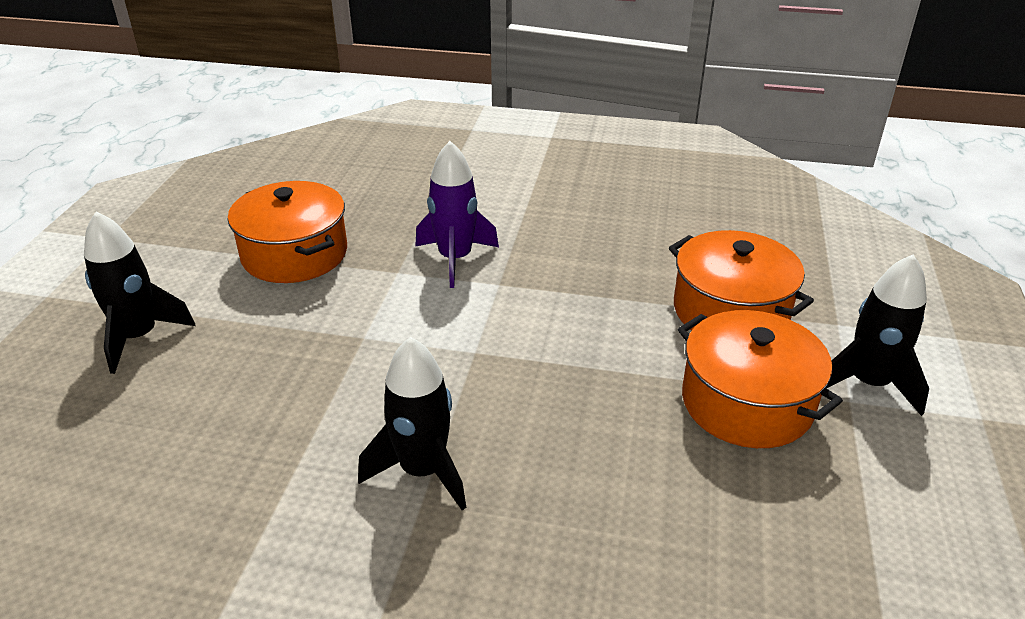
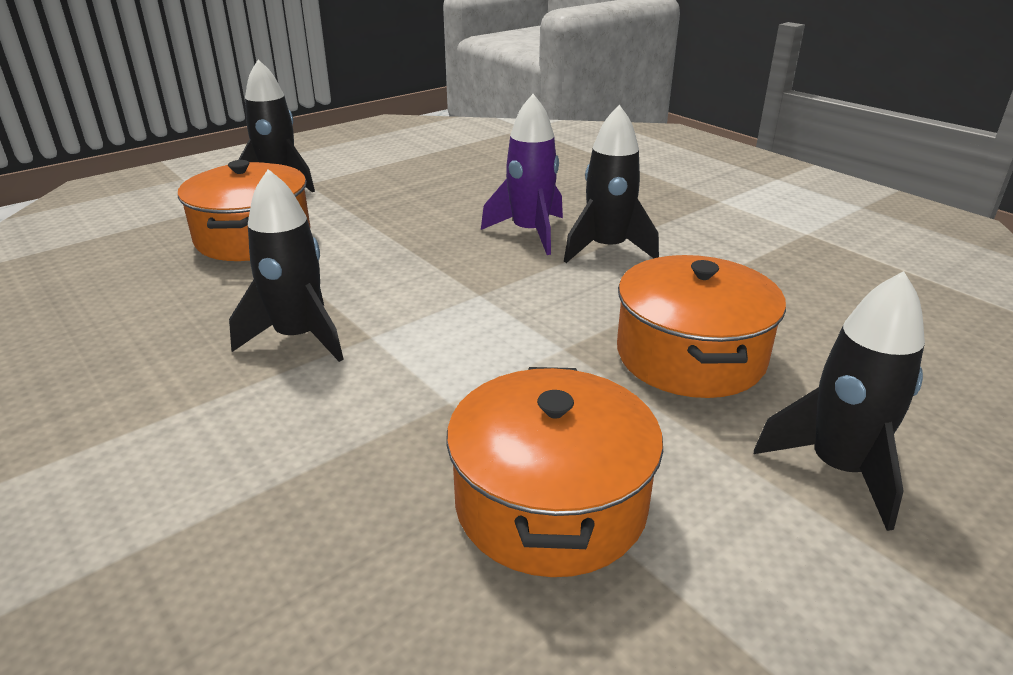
camera: 140 degrees left, 5 degrees down
purple rocket [415,141,499,288] -> purple rocket moved to [481,94,563,255]
orange pot [678,310,843,448] -> orange pot moved to [617,255,786,398]
none -> black rocket [229,169,344,362]

